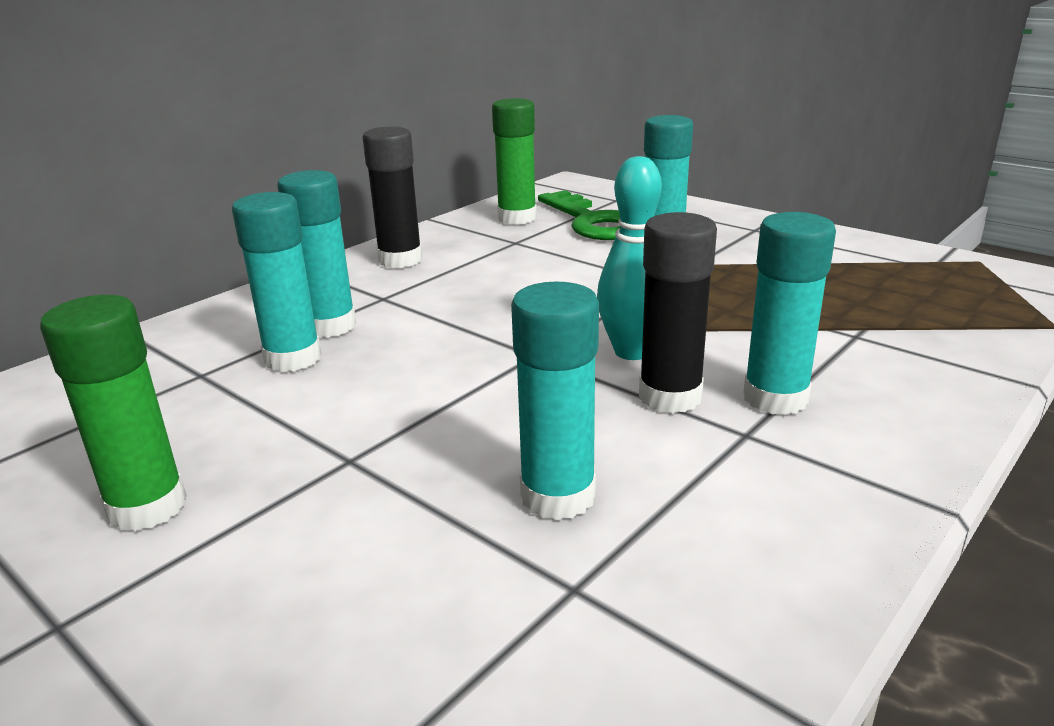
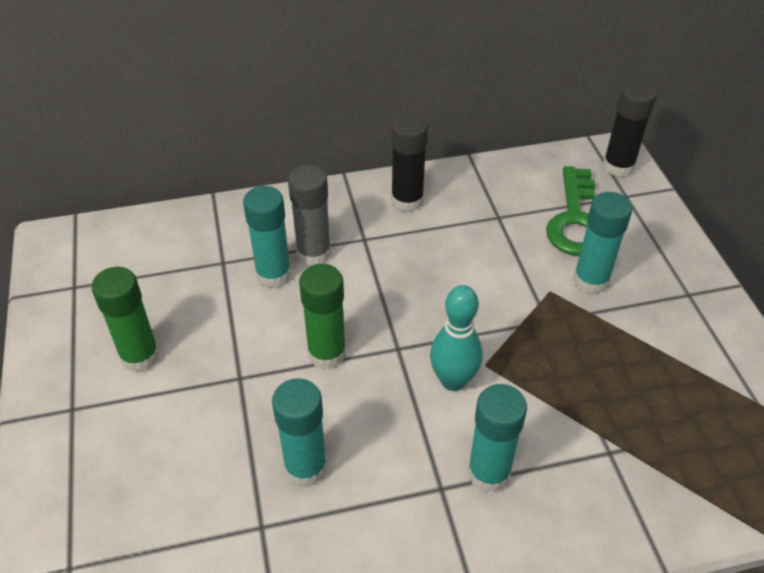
camera: 35 degrees right, 20 degrees up
turquoise glue stick [277,170,356,338] -> grey glue stick [288,165,331,266]
green glue stick [492,98,537,225] -> green glue stick moved to [299,264,346,369]
black glue stick [639,212,717,413] -> black glue stick moved to [603,81,657,177]

